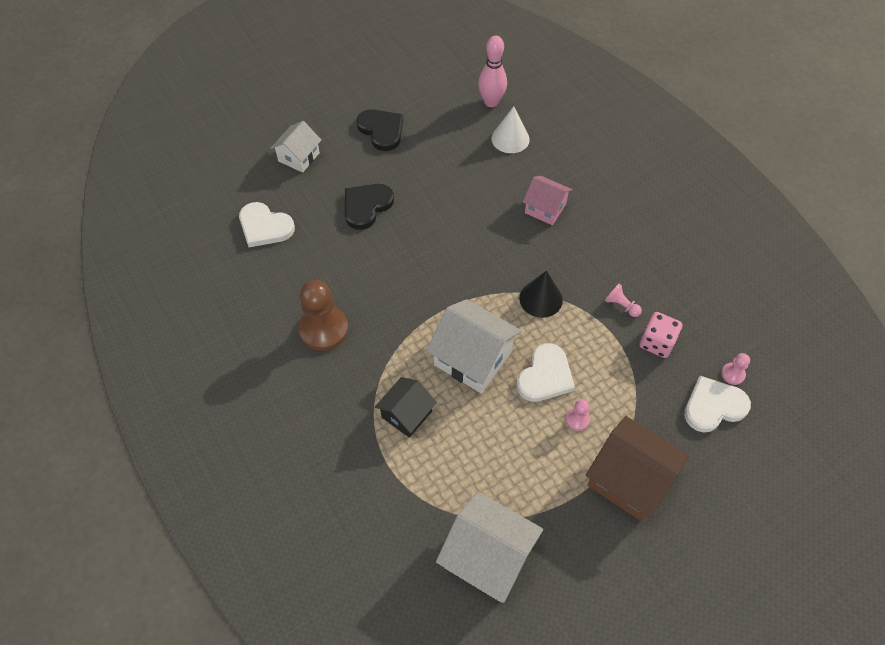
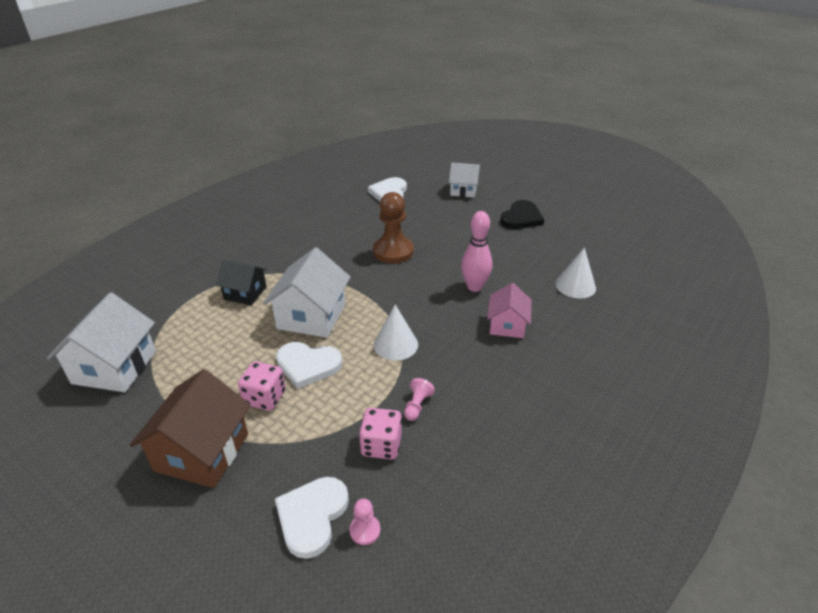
camera: 70 degrees right, 20 degrees down
brown pawn [298,280,349,351] -> brown pawn moved to [373,192,414,264]
black heart [345,184,394,230] -> none
pink bowling pin [478,36,507,107] -> pink bowling pin moved to [461,211,492,292]
black cone [519,271,563,318] -> white cone [374,305,418,360]
pink pawn [566,399,590,431] -> pink dice [238,361,286,411]
white heart [684,376,751,432] -> white heart turned 120 degrees counterclockwise [275,477,349,559]

